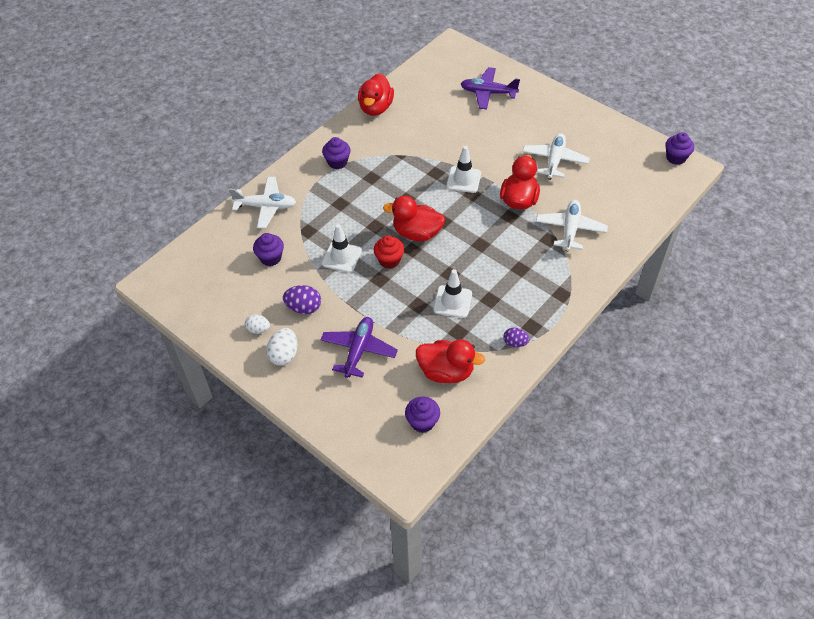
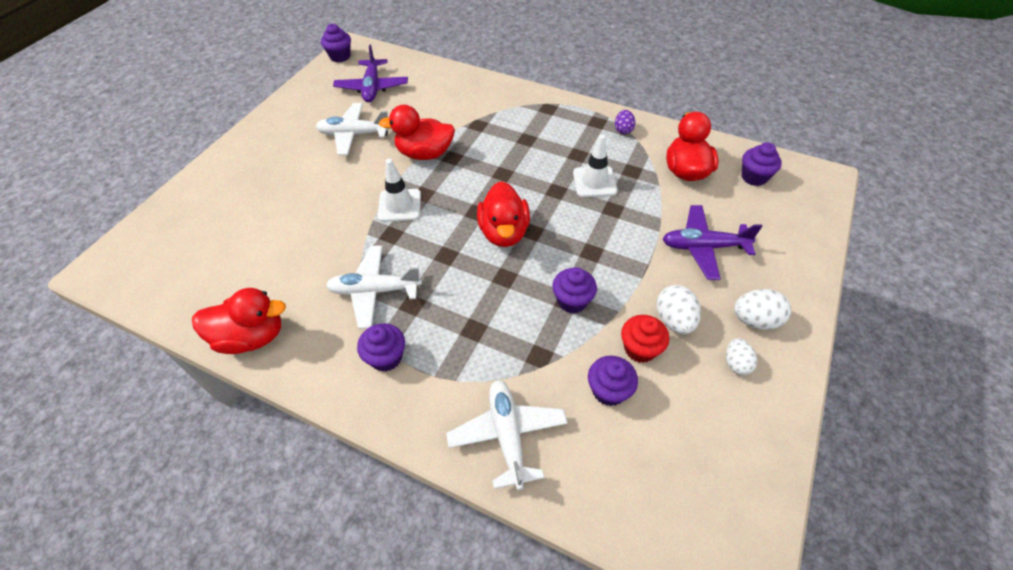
camera: 105 degrees left, 0 degrees up
purple egg [283,285,321,314] -> white egg [656,285,701,334]
white traffic cone [322,224,362,273] -> purple cupcake [552,267,597,313]
red cupcake [374,235,404,269] -> red cupcake moved to [621,315,669,363]
purple plane [461,67,520,109] -> purple plane moved to [333,44,408,102]
white plane [536,200,608,251] -> white plane moved to [326,245,422,329]

